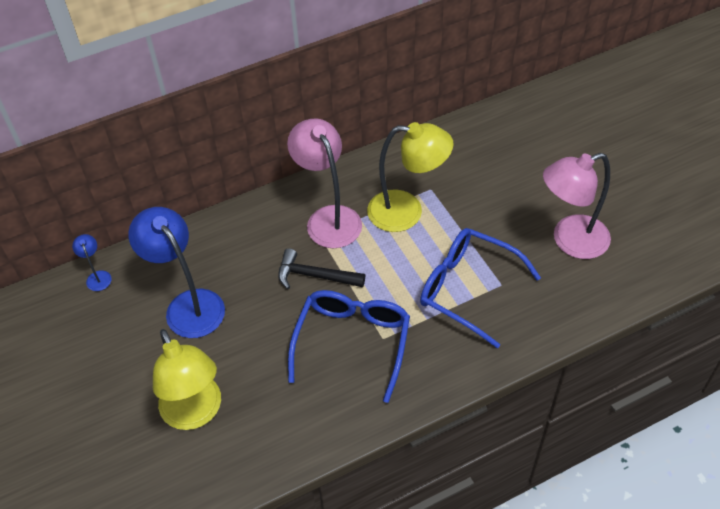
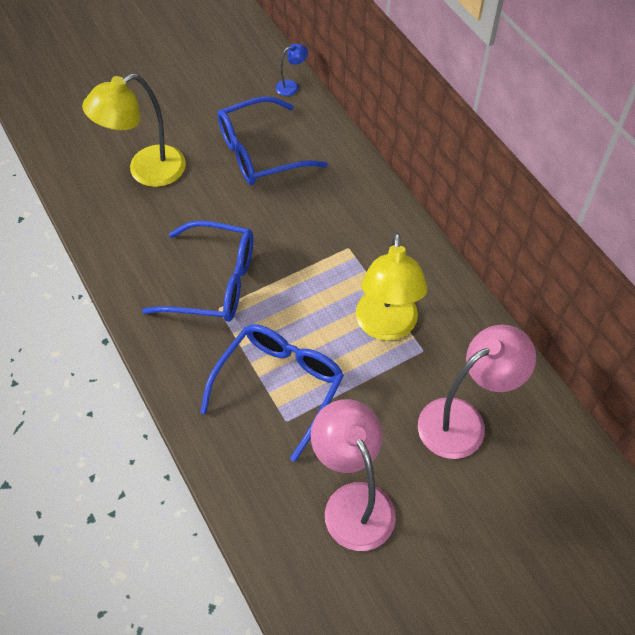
camera: 85 degrees right, 5 degrees up
blue lamp [129,207,225,338] -> blue glasses [217,96,328,185]
black hammer [278,248,365,289] -> none
pink lamp [287,119,362,248] -> pink lamp moved to [418,325,536,459]

